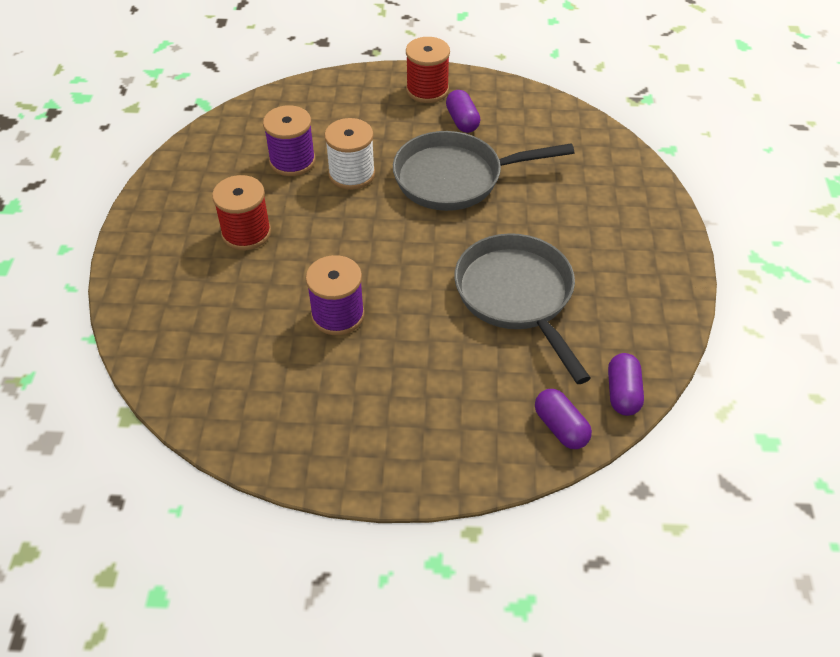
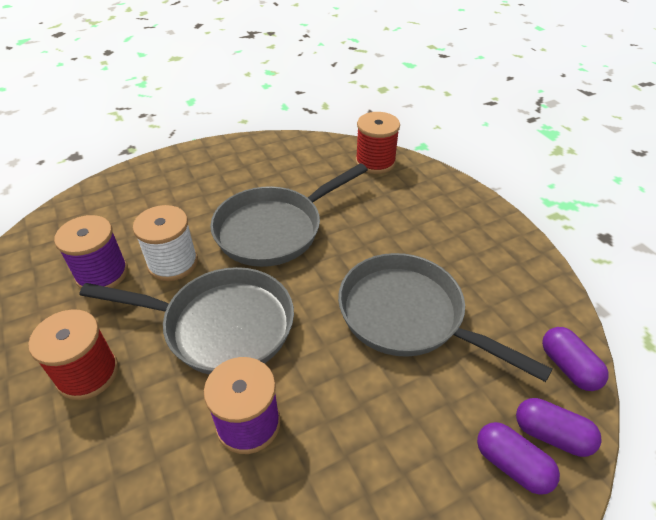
camera: 30 degrees left, 5 degrees down
red spool [406,37,450,103] -> red spool moved to [355,112,400,174]
purple capsule [446,90,480,133] -> purple capsule moved to [477,422,560,495]
none -> grey pan [79,267,294,375]

